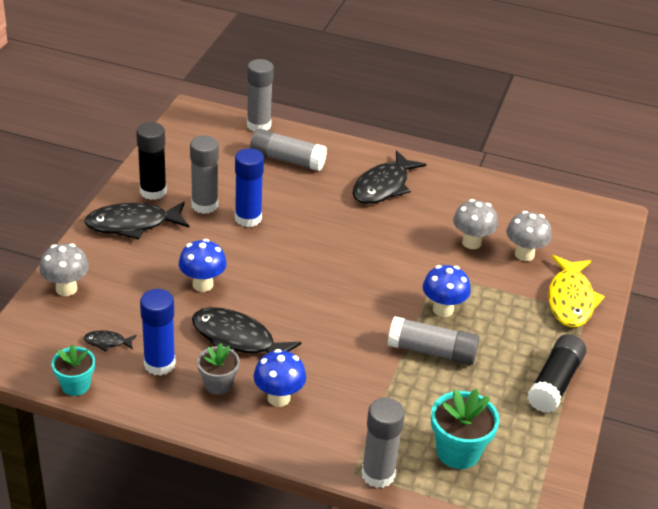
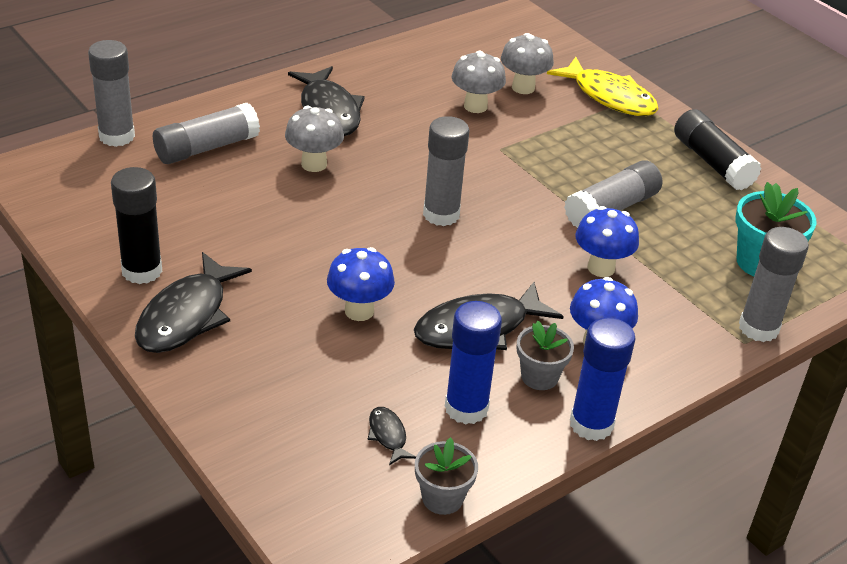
camera: 55 degrees left, 0 degrees up
grey mushroom [40,244,89,296] -> grey mushroom moved to [285,106,344,172]
turquoise flower pot [52,344,95,396] -> grey flower pot [415,437,478,515]
black fish [84,330,137,351] -> black fish turned 120 degrees clockwise [368,407,416,465]
grey glue stick [190,135,219,214] -> grey glue stick moved to [423,116,470,226]
blue glue stick [235,148,264,227] -> blue glue stick moved to [570,317,636,441]
blue mushroom [423,265,471,317] -> blue mushroom moved to [576,206,639,277]

